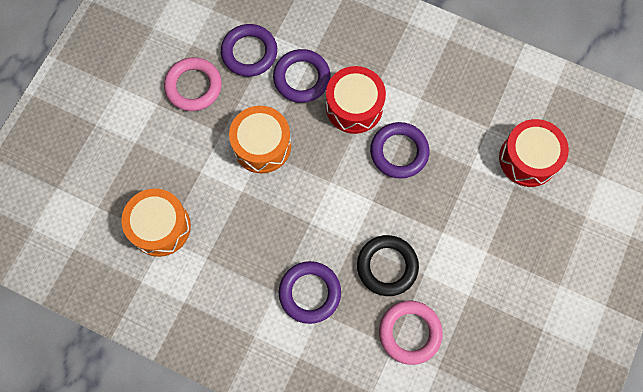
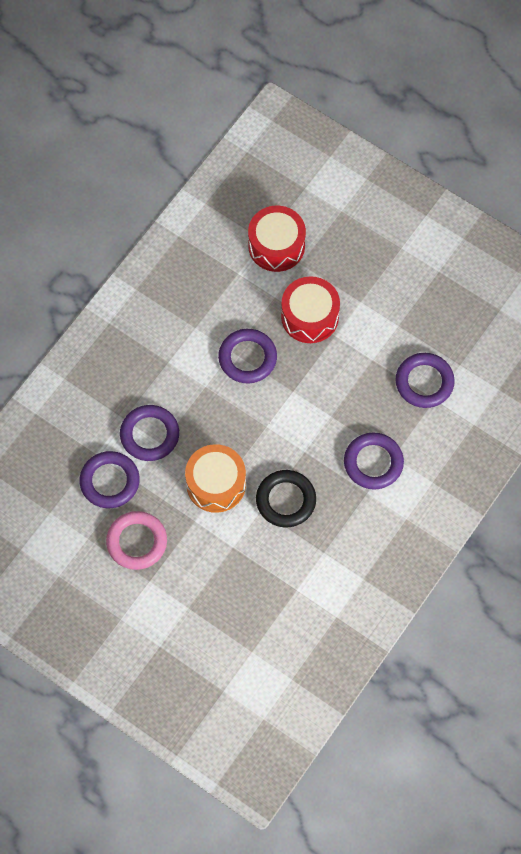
camera: 80 degrees left, 5 degrees down
orange drum [121,188,191,257] -> none
red drum [326,66,386,134] -> red drum moved to [281,276,340,343]
black ring [357,235,419,296] -> black ring moved to [256,470,316,528]
pink ring [379,300,443,365] -> purple ring [395,353,455,408]

